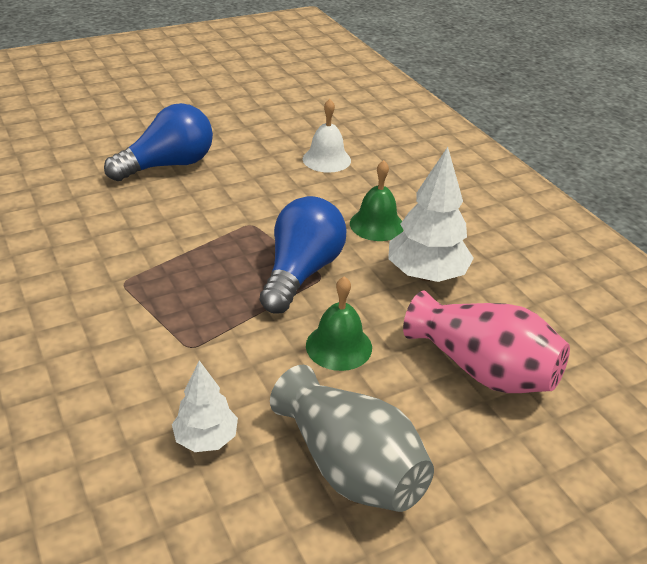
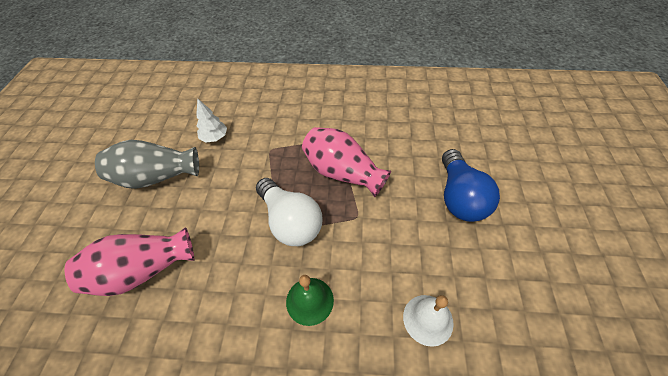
camera: 125 degrees right, 15 degrees up
blue light bulb [260,196,347,313] -> white light bulb [256,178,322,246]
green bell [306,276,372,371] -> none
white tree [388,147,474,282] -> none
none -> pink vase [302,127,391,197]

